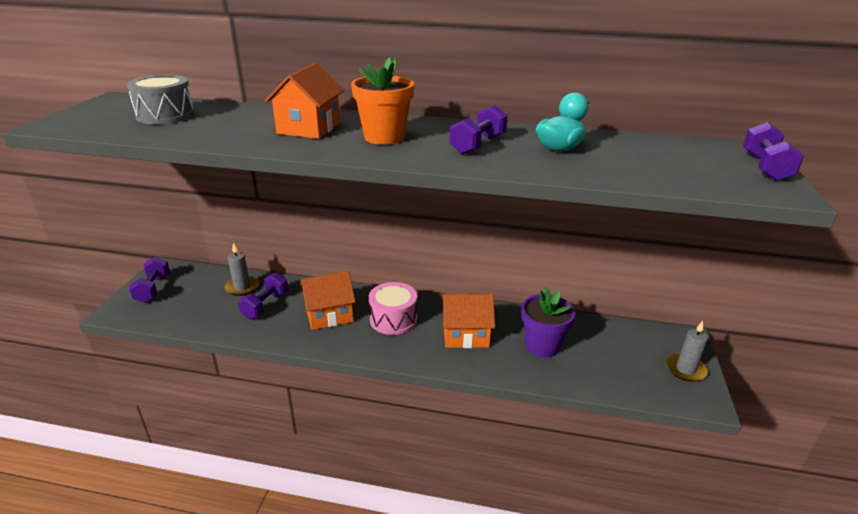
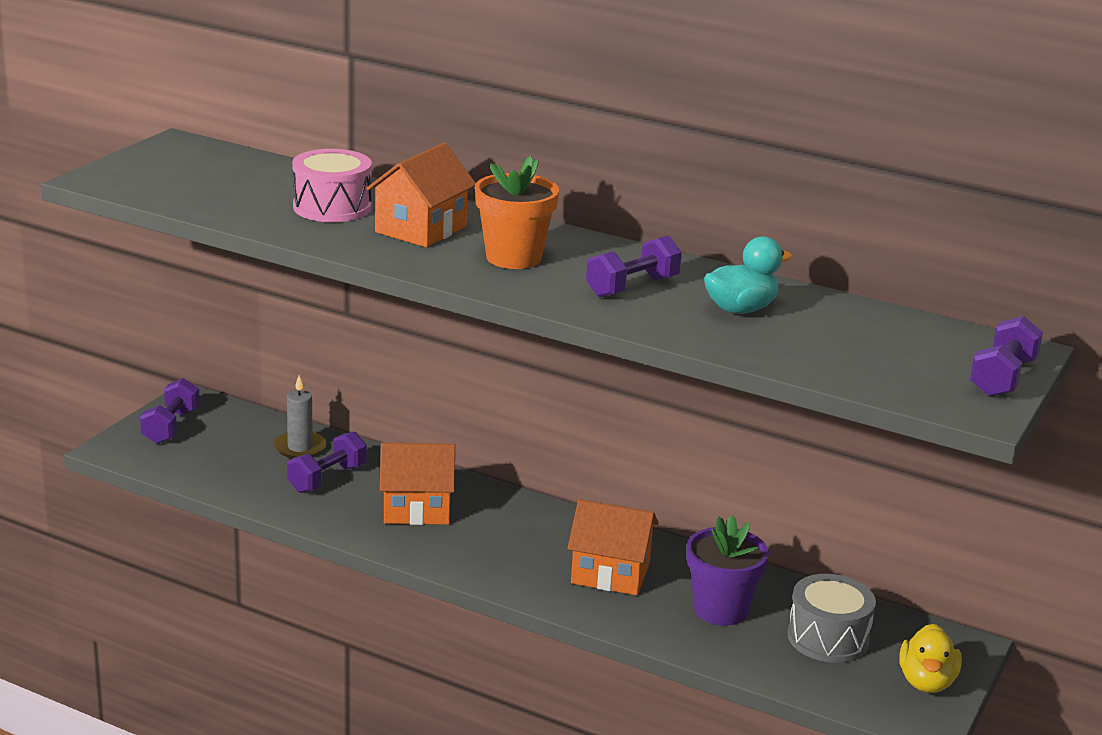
camera: 15 degrees right, 5 degrees down
grey drum [127,75,195,124] -> grey drum moved to [788,574,876,663]
pink drum [369,282,417,335] -> pink drum moved to [292,149,372,222]
grey candle [666,321,708,382] -> yellow duck [899,624,962,693]

